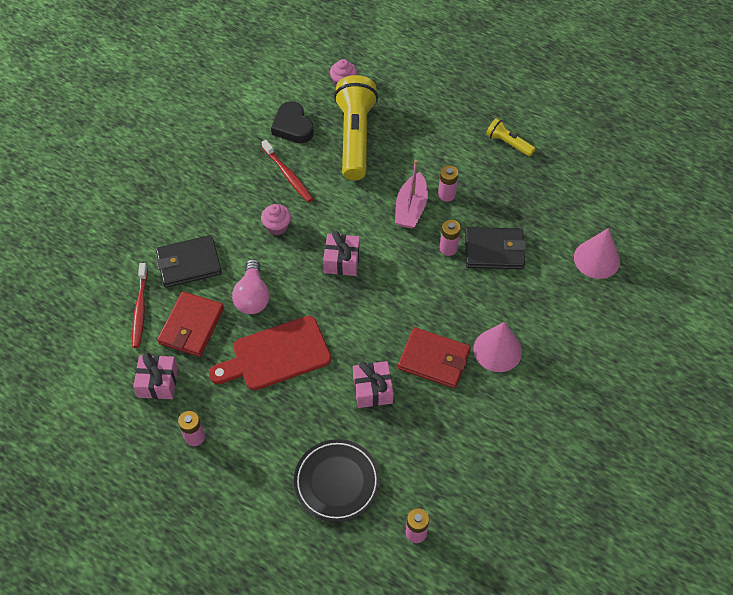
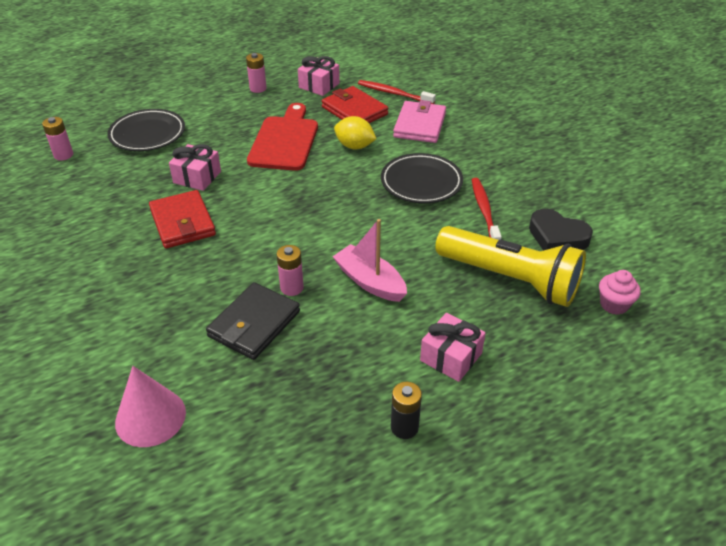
camera: 120 degrees right, 15 degrees down
black wallet [156,235,222,288] -> pink wallet [393,100,446,143]
pink light bulb [232,259,269,314] -> yellow lemon [334,116,377,149]
red toothbrush [261,140,313,202] -> red toothbrush turned 90 degrees clockwise [472,178,502,240]
pink cupcake [261,204,291,235] -> black plate [381,153,463,203]
black heart [271,101,314,143] -> black heart turned 150 degrees counterclockwise [529,209,593,251]
pink gift [323,231,360,276] -> pink gift moved to [420,313,486,382]
red wallet [398,327,471,389] -> red wallet turned 75 degrees counterclockwise [149,190,216,248]
pink battery [438,165,458,202] -> none
pink cone [473,322,522,372] -> none
yellow flashlight [486,118,536,156] -> black battery [391,382,422,439]

